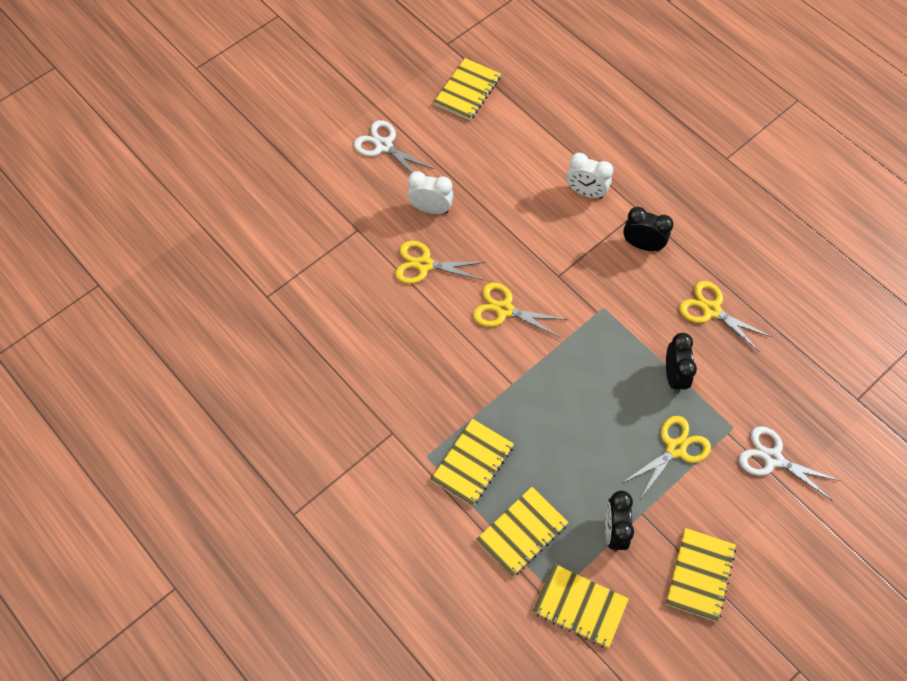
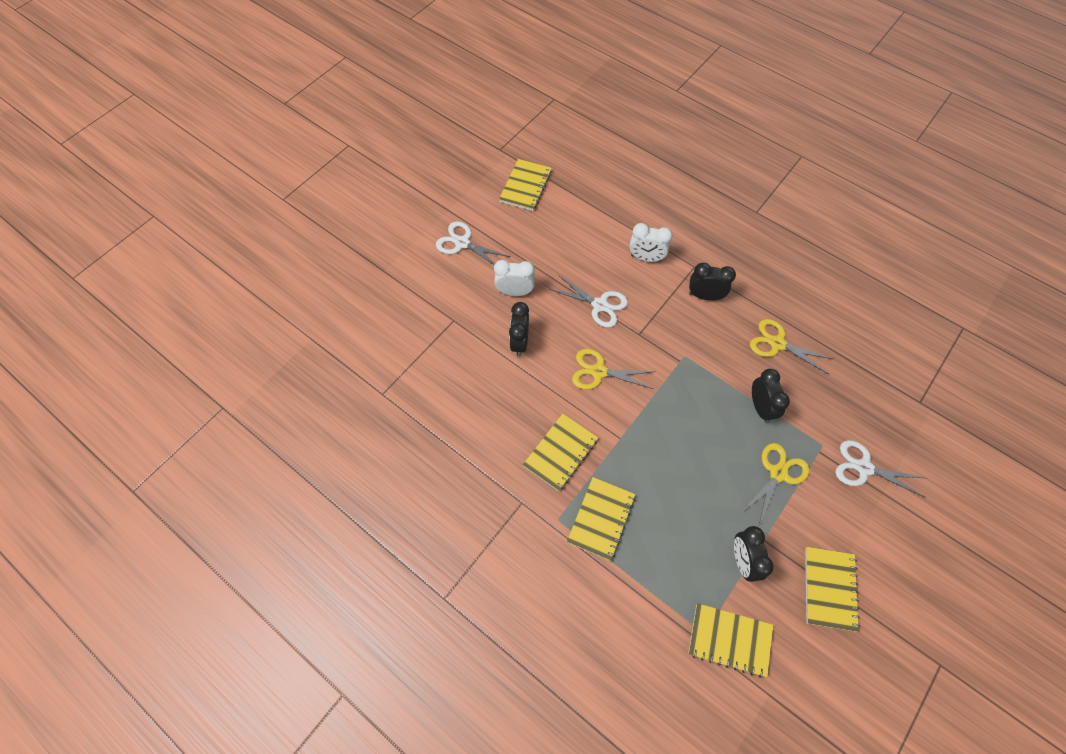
camera: 10 degrees left, 0 degrees up
yellow scissors [395,241,486,284] -> black clock [509,302,529,357]
yellow notebook [476,487,569,577] -> yellow notebook moved to [523,414,598,492]
none -> white scissors [549,275,628,328]

